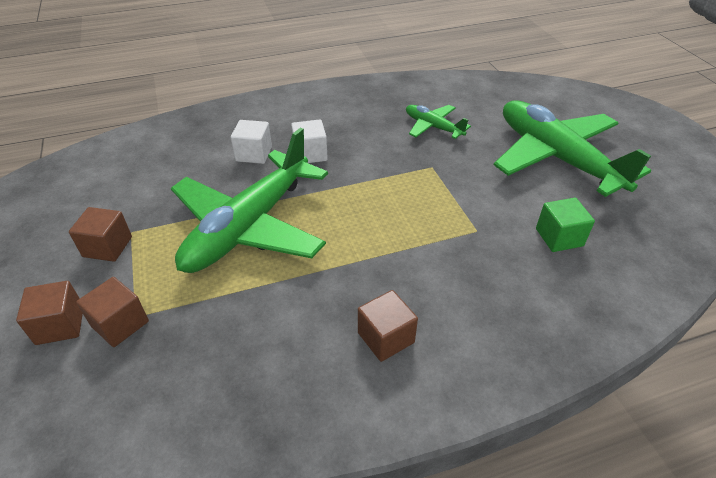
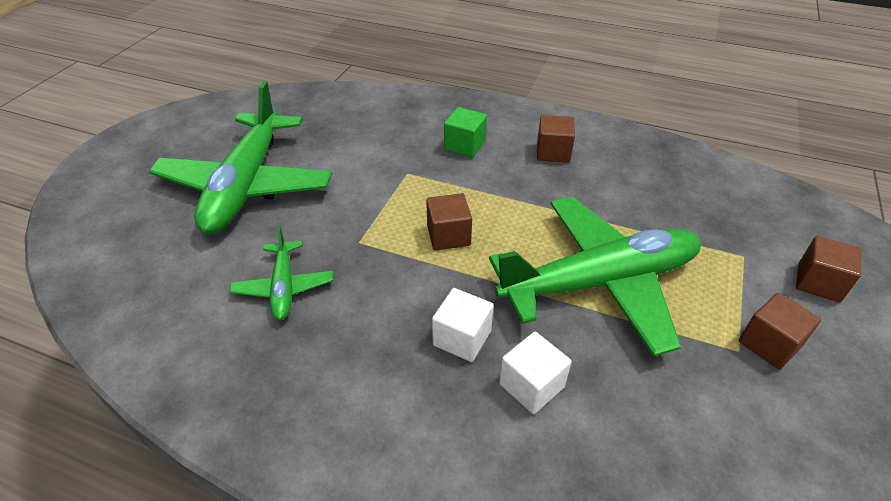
camera: 140 degrees left, 0 degrees up
brown cube [76,277,149,347] -> brown cube moved to [426,193,472,251]
green cube [536,198,595,252] -> green cube moved to [444,107,487,158]

